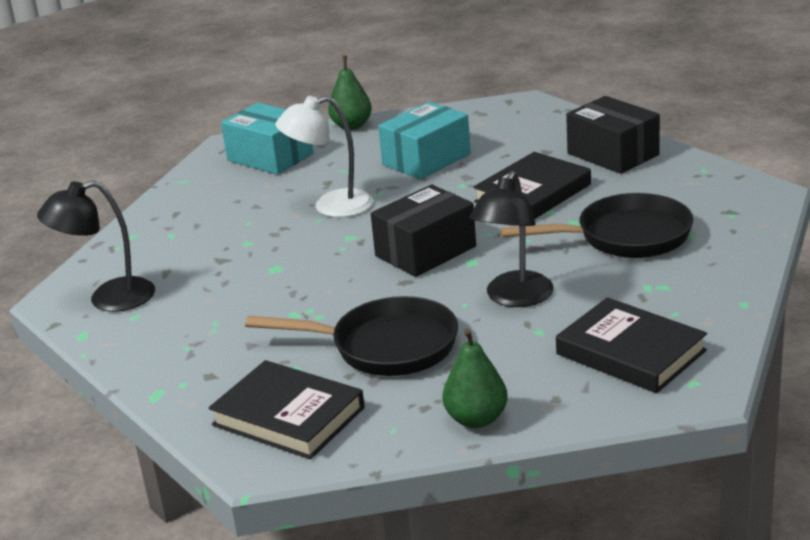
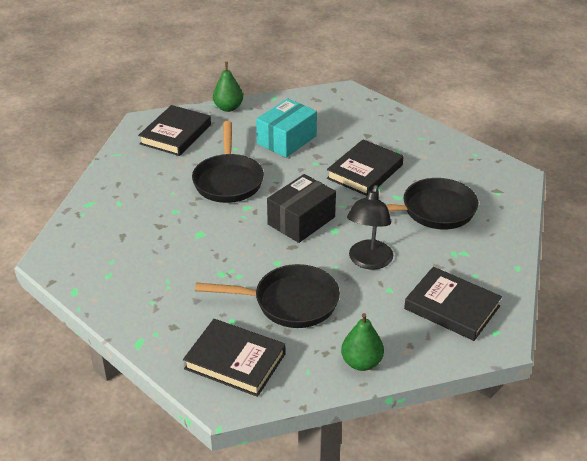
camera: 10 degrees left, 10 degrees up
black lamp [37,180,155,312] -> none
turquoise box [221,103,314,175] -> black book [138,105,211,156]
white lamp [275,96,373,218] -> black pan [192,121,264,203]
black box [566,96,660,174] -> none

